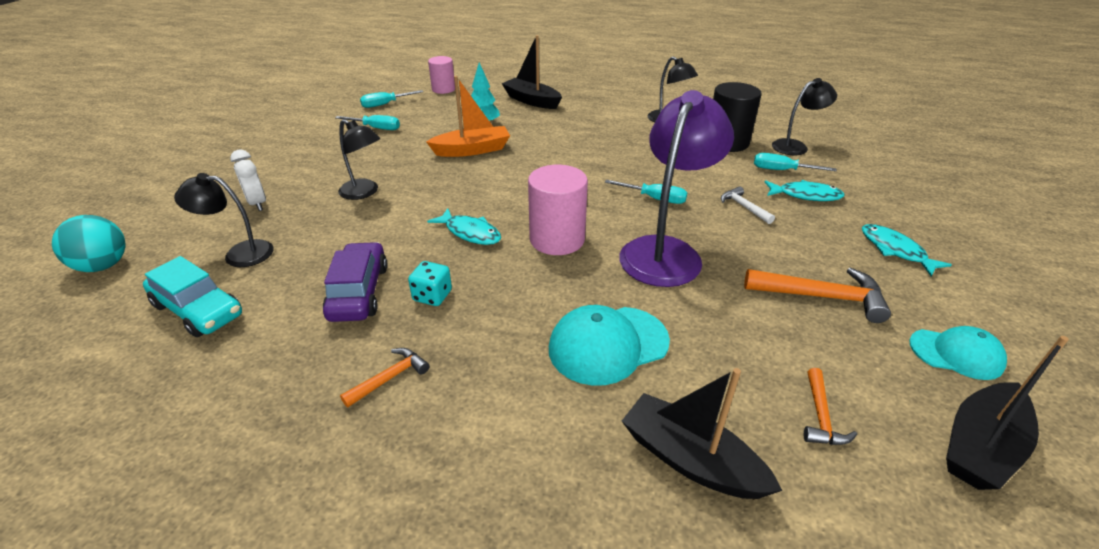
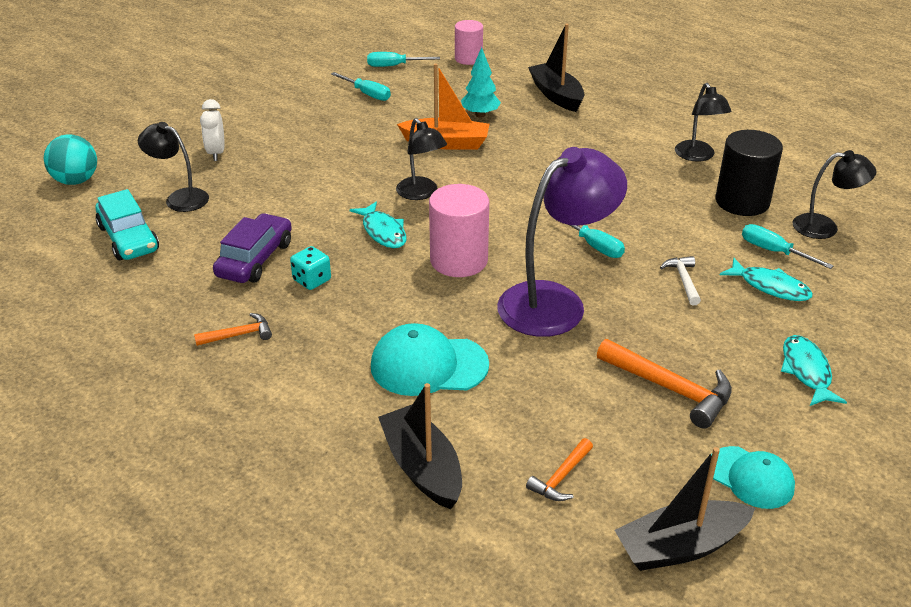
camera: 25 degrees right, 0 degrees up
black lamp [338,119,380,200] -> black lamp moved to [396,118,447,200]

